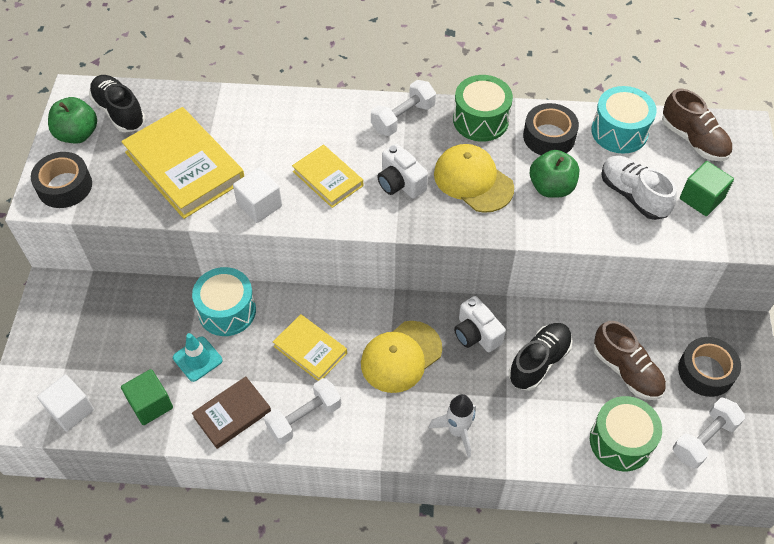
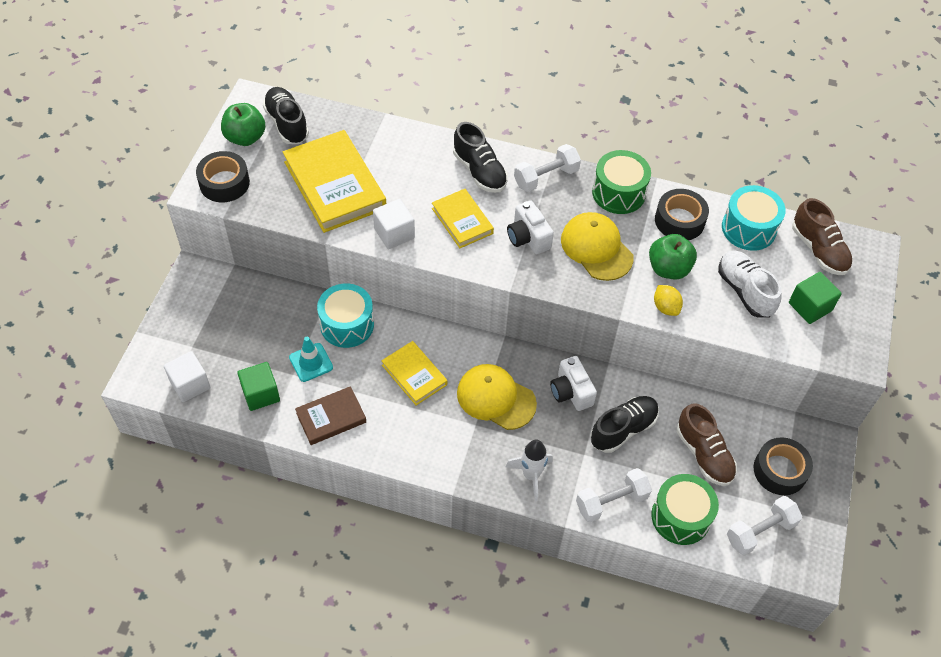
camera: 10 degrees right, 0 degrees up
white dumbbell [264,378,341,445] -> white dumbbell moved to [576,468,652,523]
yellow cap [361,321,442,393] -> yellow cap turned 60 degrees clockwise [457,364,537,430]
none -> black shoe [453,122,508,193]
none -> yellow lemon [654,285,683,316]

